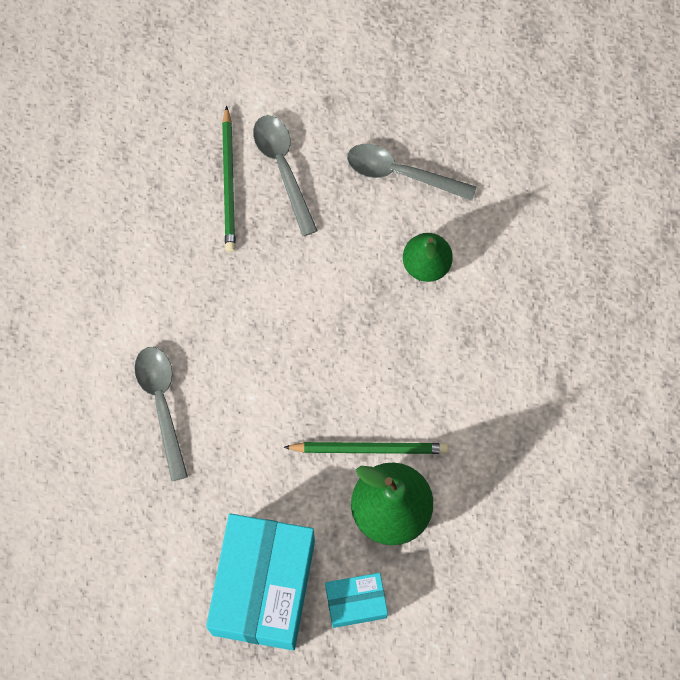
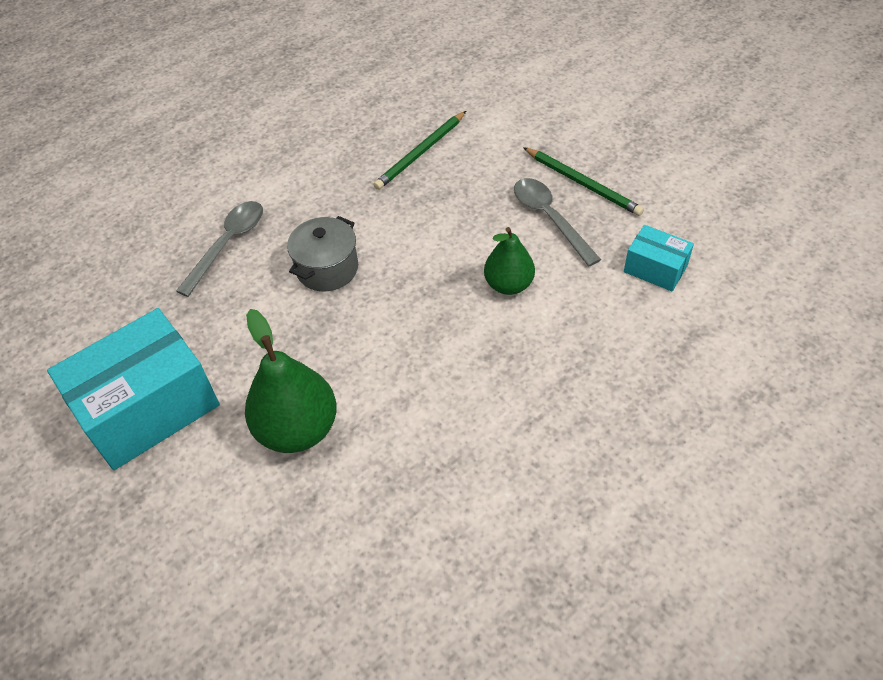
camera: 45 degrees right, 20 degrees down
grey spoon [253,115,318,236] -> none
green pencil [283,442,448,454] -> green pencil moved to [523,147,644,216]
turquoise box [325,573,388,628] -> turquoise box moved to [624,225,694,292]
none -> grey pot [287,216,358,291]

